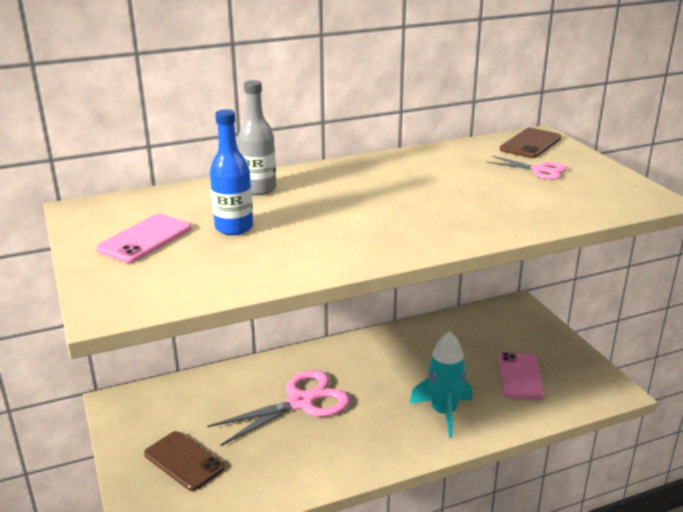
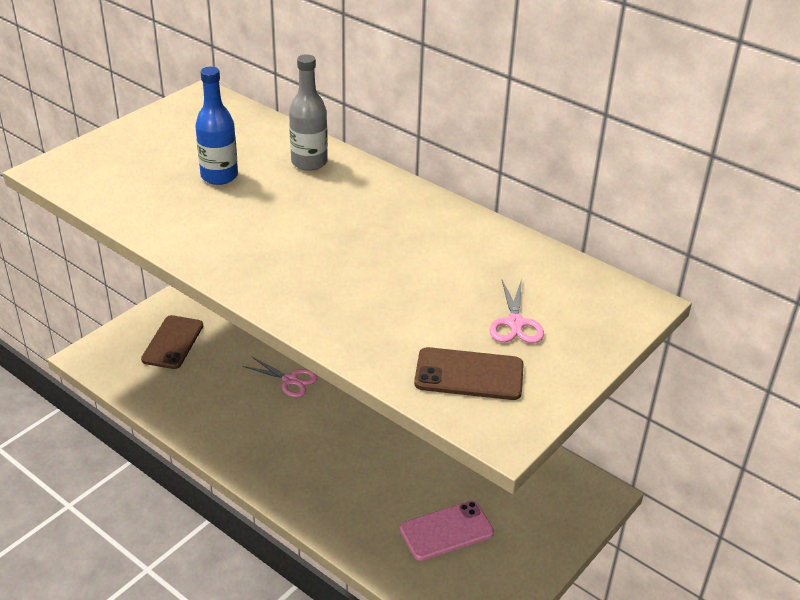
camera: 60 degrees right, 10 degrees up
pink phone [96,214,191,263] -> none
pink scissors [207,370,350,446] -> pink scissors [242,356,318,397], size x0.53
turquoise rocket [409,331,472,438] -> none
brown phone [500,128,561,158] -> brown phone moved to [414,347,524,400]

